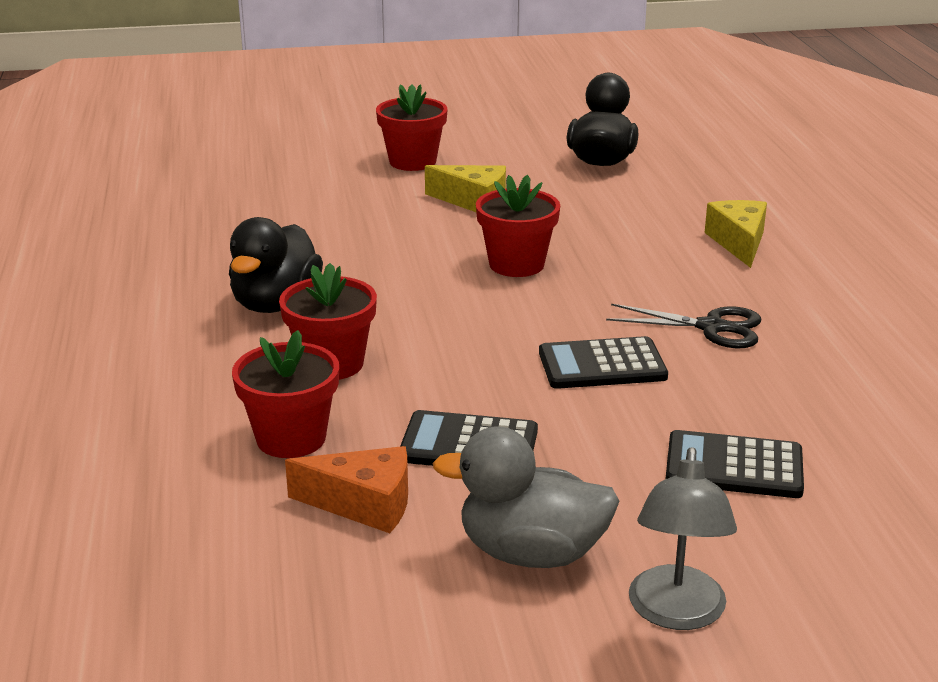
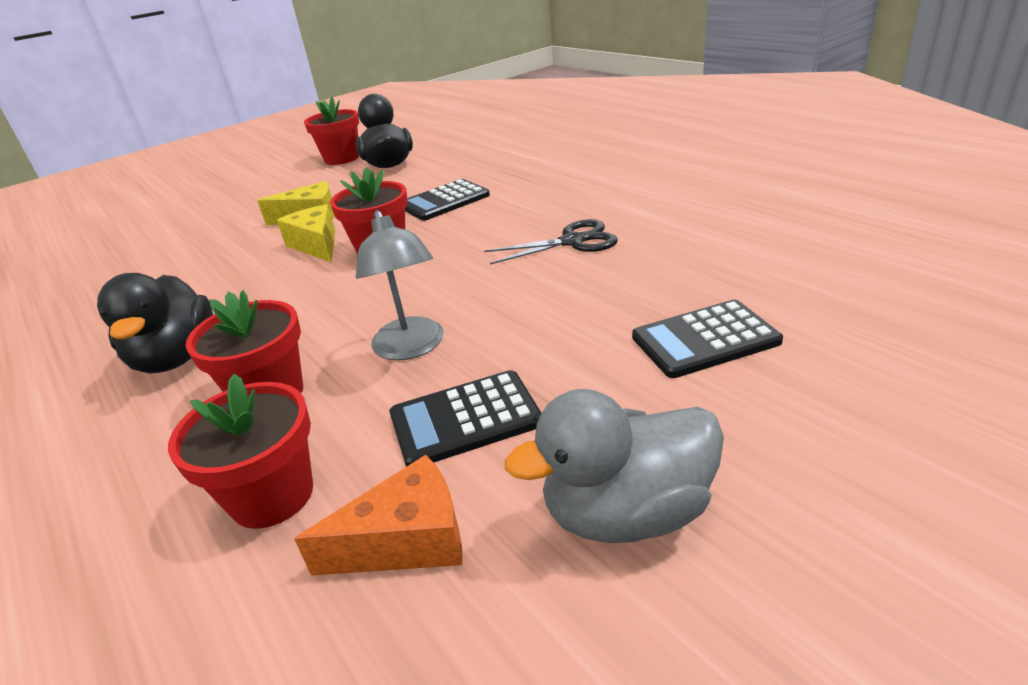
camera: 25 degrees left, 5 degrees up
red flower pot [376,84,448,171] -> red flower pot moved to [304,97,359,165]
black calculator [539,336,668,389] -> black calculator moved to [405,179,490,221]
grey lamp [629,447,737,630] -> grey lamp moved to [356,210,444,360]
yellow cheese [705,200,767,268] -> yellow cheese moved to [277,204,335,263]

